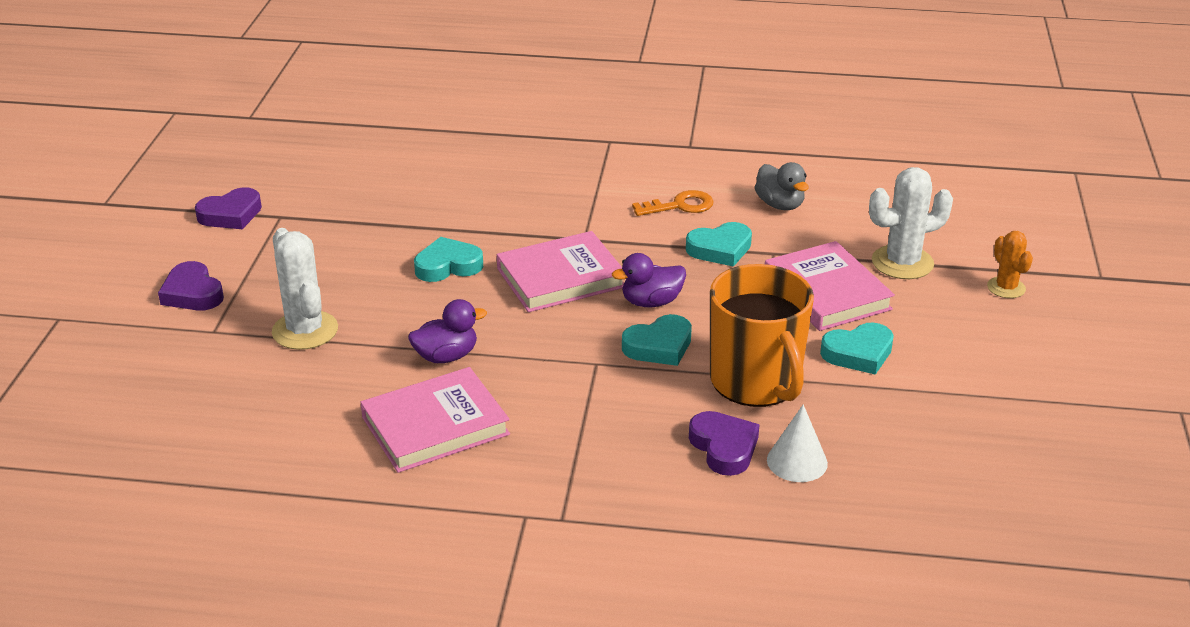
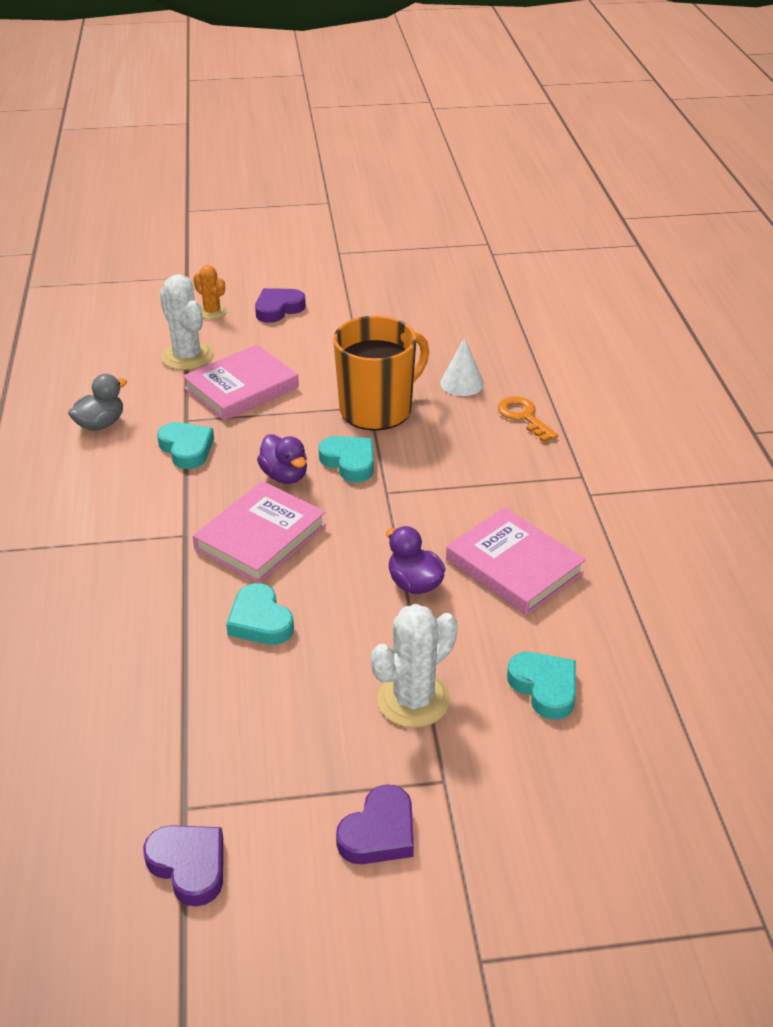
camera: 105 degrees left, 5 degrees up
pink book [497,231,624,312] -> pink book turned 75 degrees clockwise [193,481,326,583]
orange key [632,190,714,216] -> orange key moved to [498,396,559,442]
purple heart [689,411,759,476] -> purple heart moved to [255,288,306,323]
turquoise heart [820,322,894,375] -> turquoise heart moved to [507,652,576,719]
orange cactus [987,231,1033,298] -> orange cactus turned 75 degrees clockwise [193,265,227,319]

